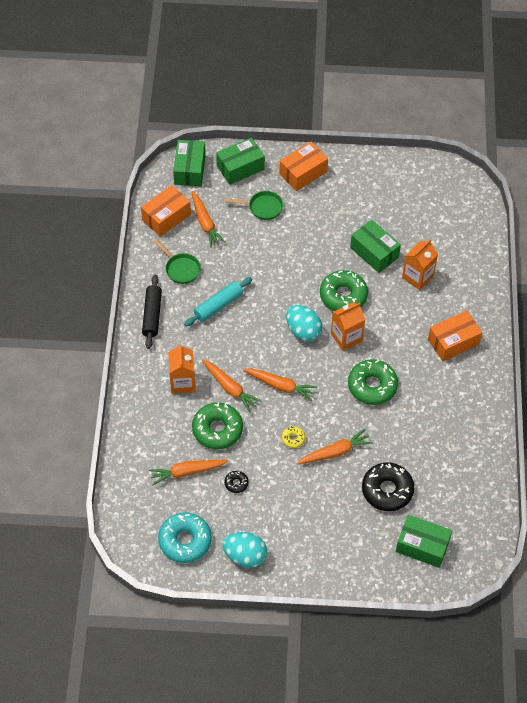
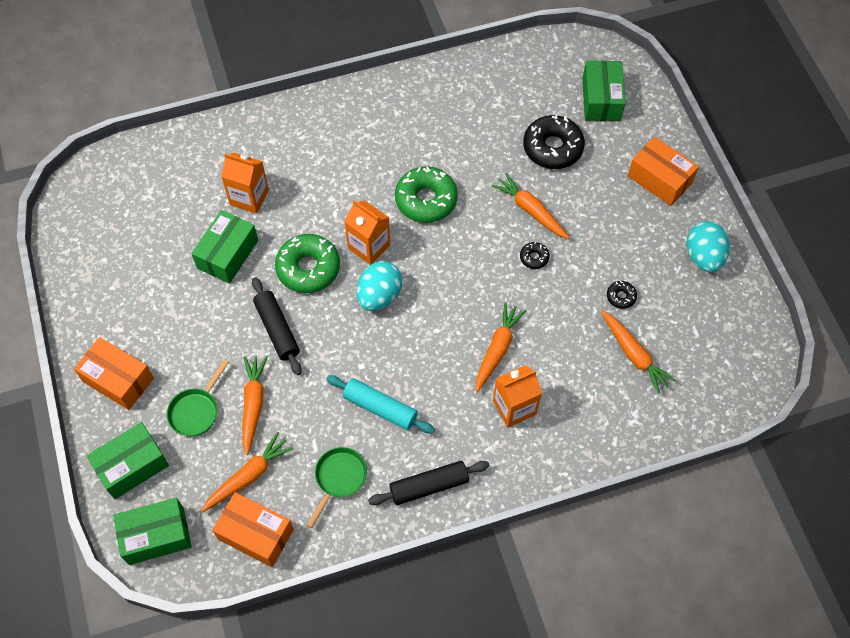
camera: 110 degrees left, 5 degrees up
turquoise donut [158,512,212,563] -> none
green donut [192,402,243,449] -> none
green box [216,137,265,185] -> green box turned 75 degrees counterclockwise [86,422,169,499]
green pan [224,191,283,220] -> green pan turned 135 degrees counterclockwise [167,360,229,436]
orange carrot [243,368,317,401] -> orange carrot moved to [242,356,268,455]
yellow donut [282,426,305,448] -> black donut [520,242,550,269]
orange box [428,311,482,361] -> orange box moved to [628,137,699,206]
none -> black rolling pin [252,277,302,375]

